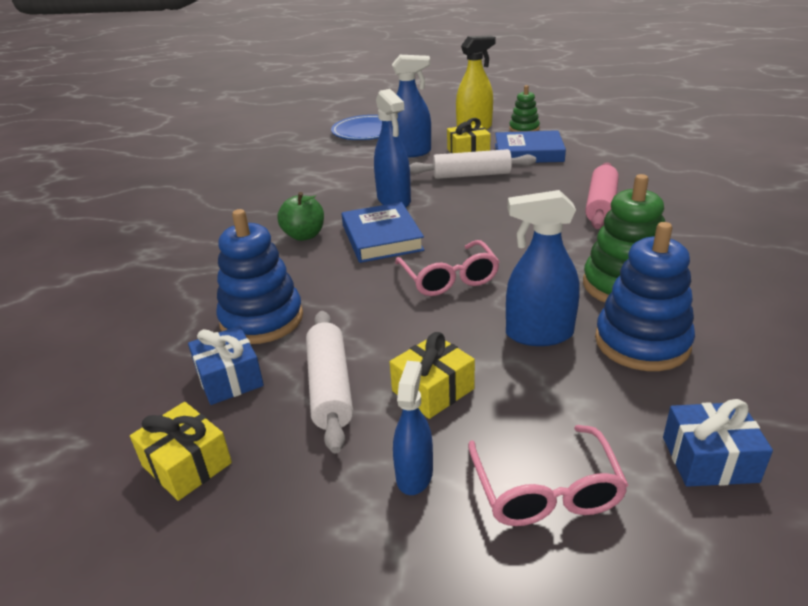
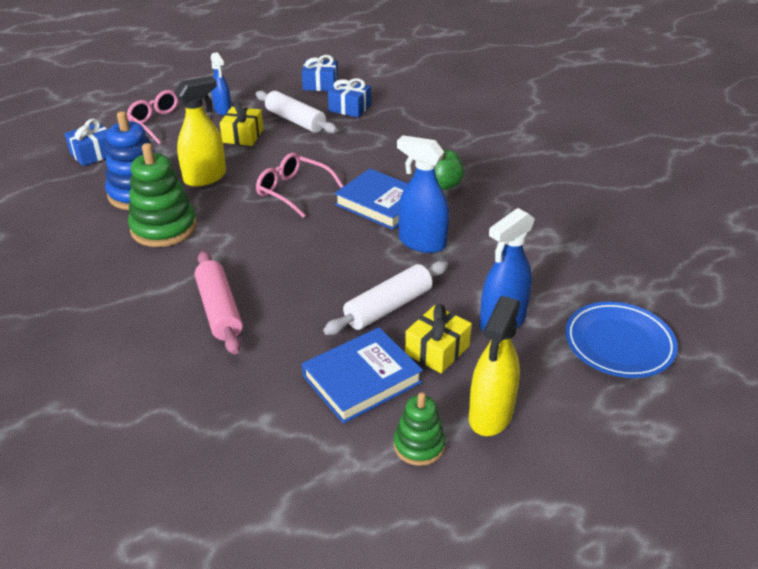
camera: 140 degrees right, 5 degrees up
yellow gift [130,402,232,501] -> blue gift [302,55,338,91]
blue stacking toy [216,209,303,344] -> none
blue spray bottle [506,190,580,346] -> yellow spray bottle [174,76,226,187]

